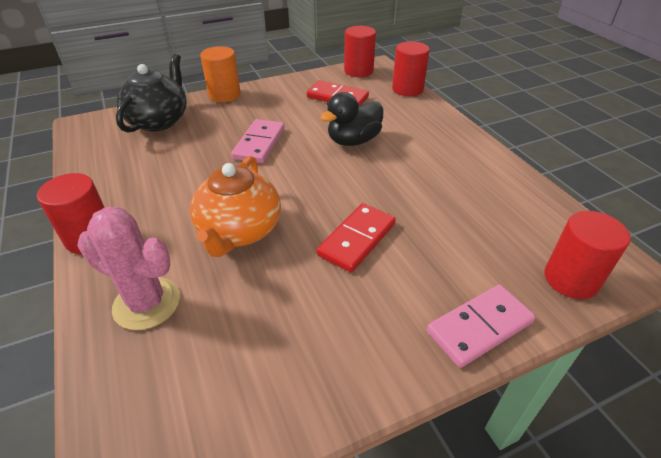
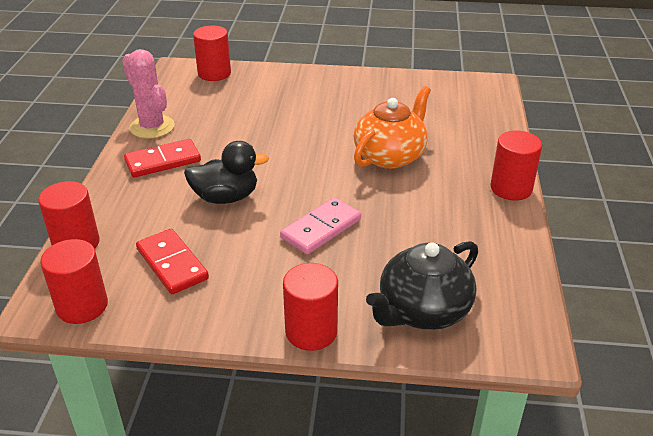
camera: 150 degrees left, 5 degrees down
pink cactus [77,207,180,330] -> pink cactus moved to [123,49,175,139]
orange cylinder [200,46,241,102] -> red cylinder [283,263,338,351]
red domino [317,203,396,272] -> red domino moved to [124,139,201,177]
pink domino [427,285,536,368] -> none

